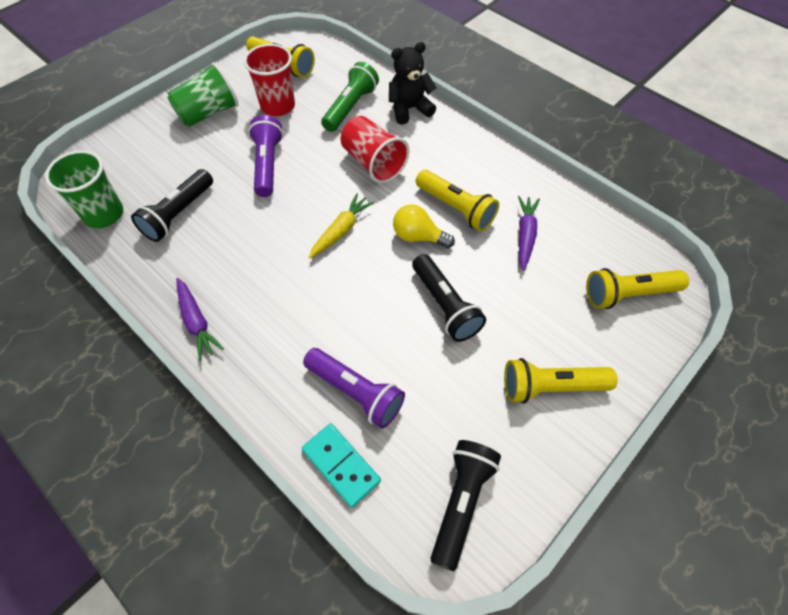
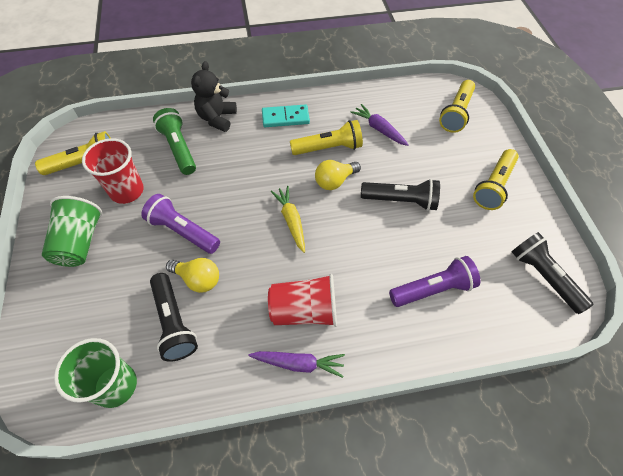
camera: 55 degrees left, 0 degrees up
turquoise domino [302,423,381,508] -> turquoise domino moved to [262,104,310,127]
red cup [341,116,409,183] -> red cup moved to [268,274,337,327]
none -> yellow light bulb [166,258,219,293]

